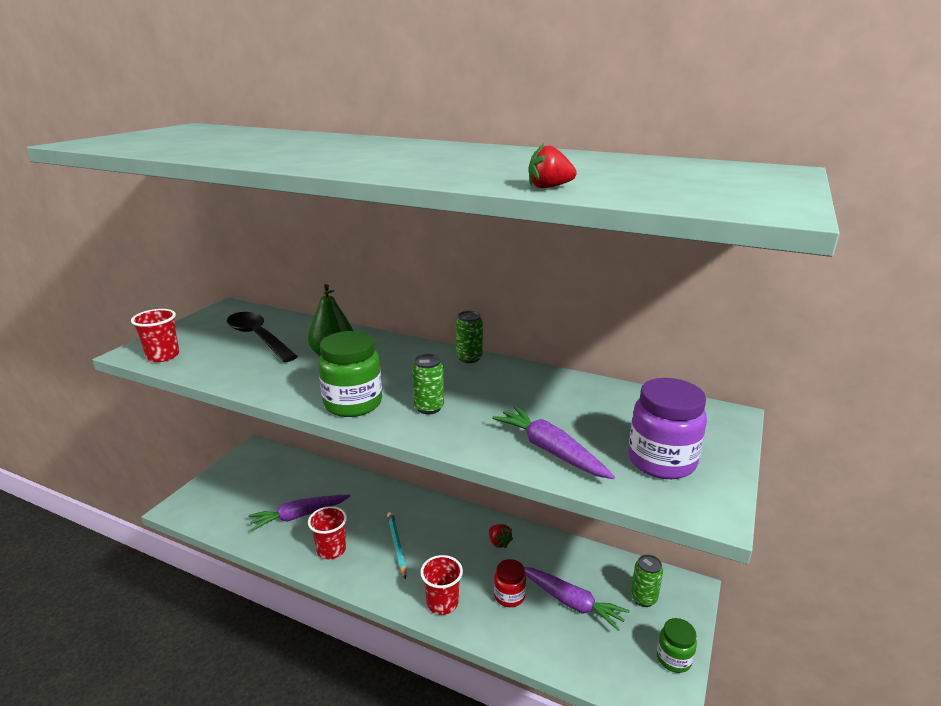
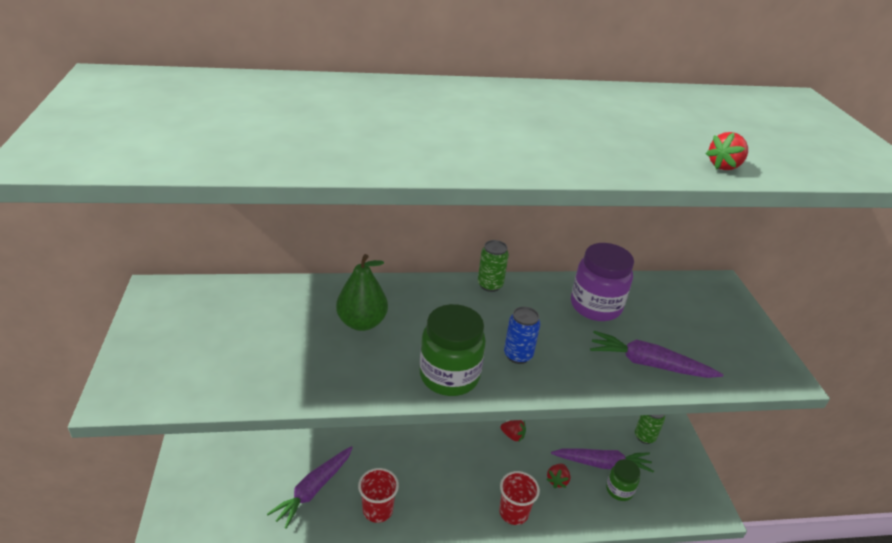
camera: 35 degrees left, 10 degrees up
red cup [131,309,179,362] -> none
black spoon [227,312,298,362] -> none
turquoise pencil [387,512,407,579] -> none
green can [412,354,444,414] -> blue can [504,307,540,364]
red jar [494,559,526,607] -> red strawberry [546,464,570,488]
purple jar [628,378,707,479] -> purple jar moved to [571,243,634,321]
green jar [657,618,697,673] -> green jar moved to [606,459,640,501]

